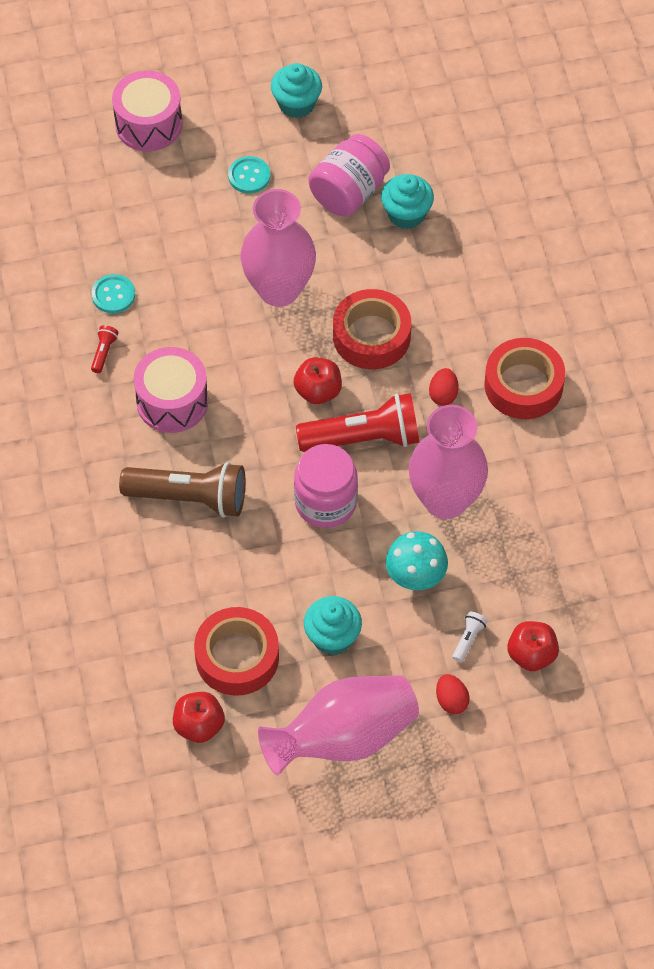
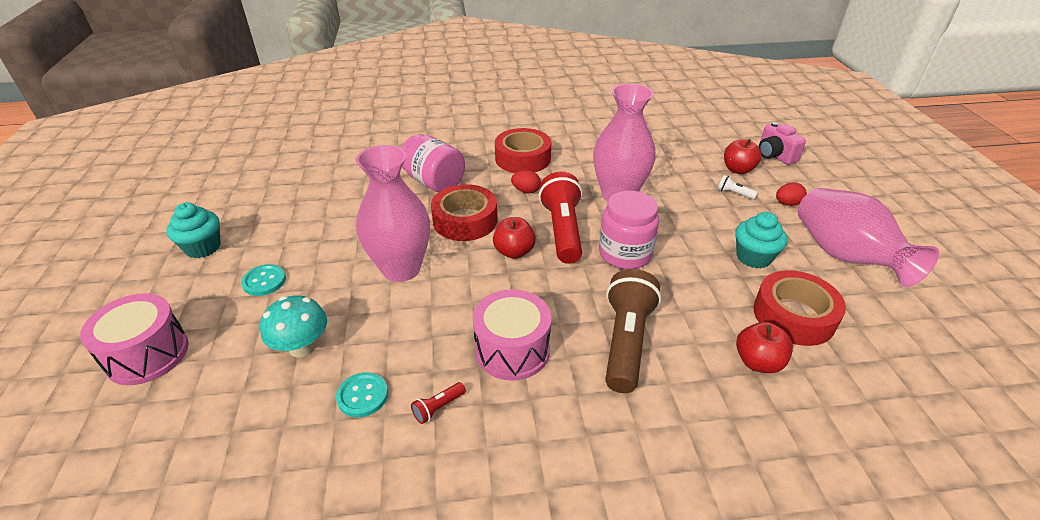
camera: 85 degrees left, 20 degrees down
red flashlight [91,325,119,373] -> red flashlight turned 60 degrees counterclockwise [411,382,466,424]
red apple [173,692,225,743] -> red apple moved to [736,322,793,373]
pink jar [308,134,390,216] -> pink jar moved to [401,134,465,192]
turquoise cupcake [381,174,434,229] -> none
turquoise mushroom [385,531,448,590] -> turquoise mushroom moved to [260,295,327,358]
none -> pink camera [759,122,806,165]

